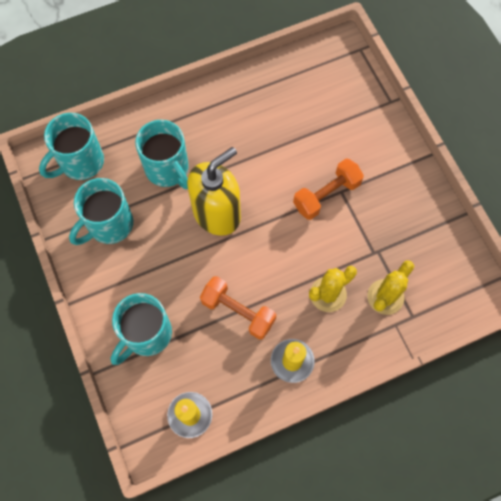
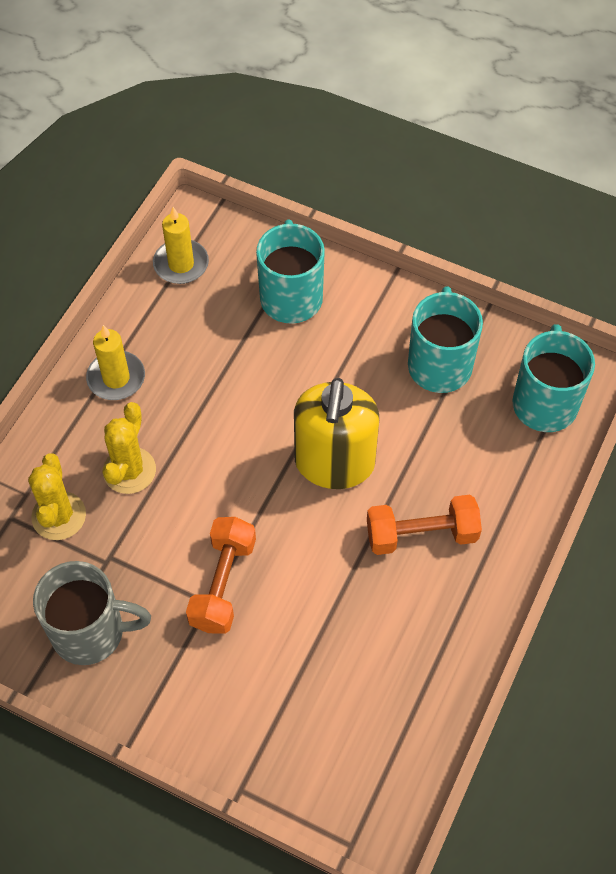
camera: 140 degrees right, 10 degrees down
turquoise mug [135,120,189,189] -> none
orange dumbbell [200,276,276,340] -> orange dumbbell moved to [367,495,482,555]
none -> grey mug [33,561,151,665]

